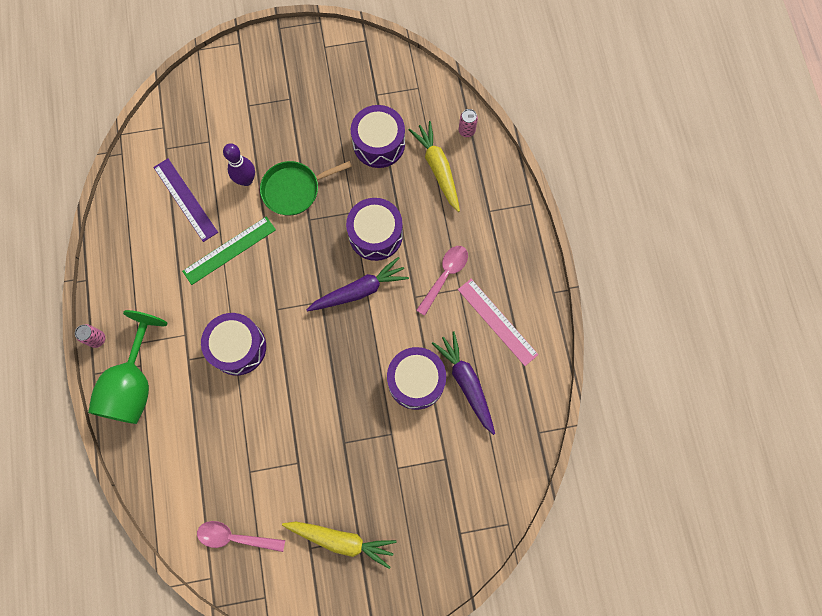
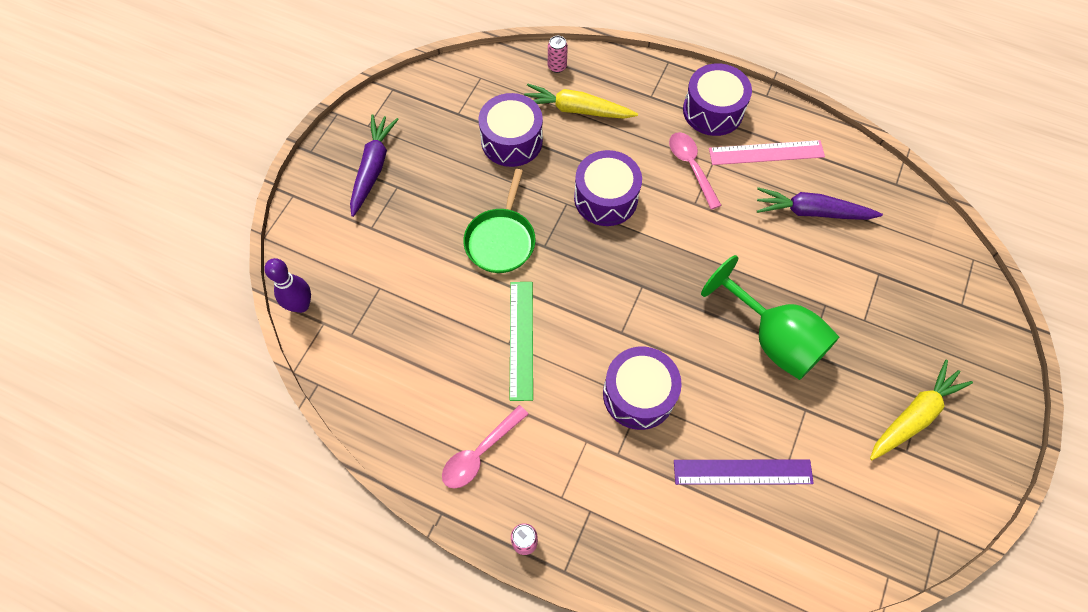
camera: 55 degrees left, 10 degrees down
green goblet [88,310,168,424] -> green goblet moved to [701,255,839,380]
purple ruler [153,159,218,242] -> purple ruler moved to [674,460,814,485]
pink spoon [197,521,285,552] -> pink spoon moved to [442,405,528,489]
purple bowling pin [223,143,255,186] -> purple bowling pin moved to [264,258,311,313]
purple carrot [307,257,409,311] -> purple carrot moved to [350,114,399,217]
purple drum [387,347,446,410] -> purple drum moved to [683,63,752,136]

